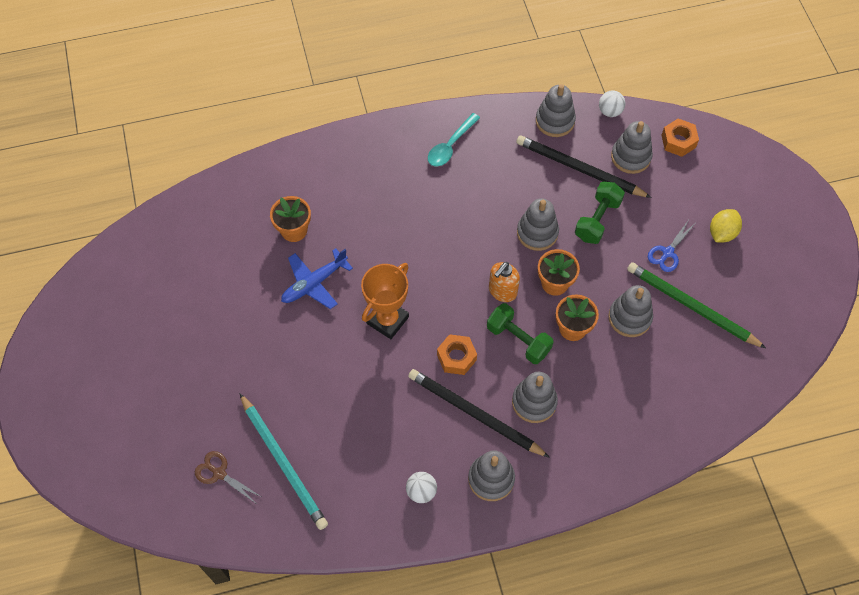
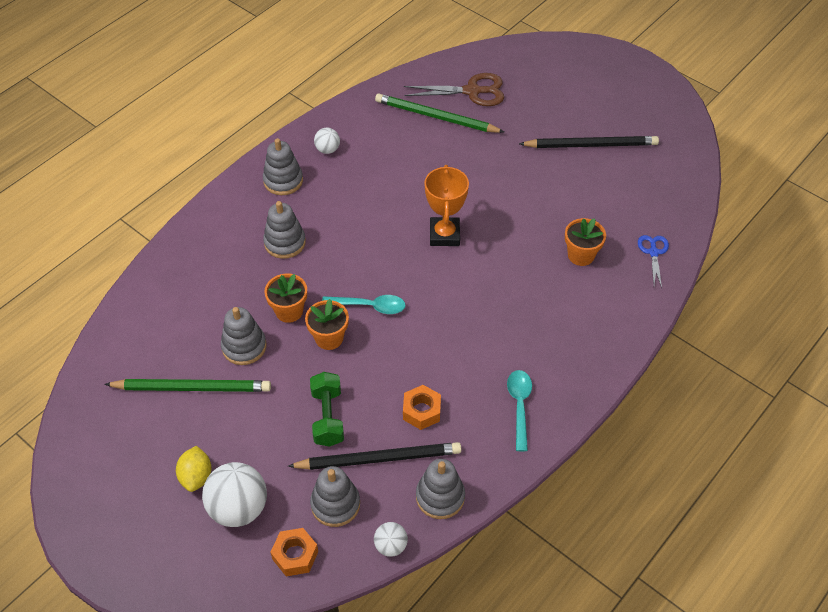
camera: 145 degrees right, 10 degrees down
brown scissors [195,451,261,503] -> brown scissors [404,73,504,106], size x1.69
turquoise pencil [240,394,328,530] -> green pencil [375,93,504,133]
blue plane [281,248,353,309] -> none
black pencil [408,369,550,458] -> black pencil moved to [519,136,659,148]
orange nut [437,334,477,375] -> orange nut moved to [403,385,441,430]
green dumbbell [487,303,553,364] -> none
orange soap dispenser [489,262,520,302] -> turquoise spoon [322,295,406,314]
grey stacking toy [517,198,559,251] -> none
blue scissors [648,221,695,272] -> blue scissors moved to [638,235,669,288]
none -> white ball [202,462,267,527]

